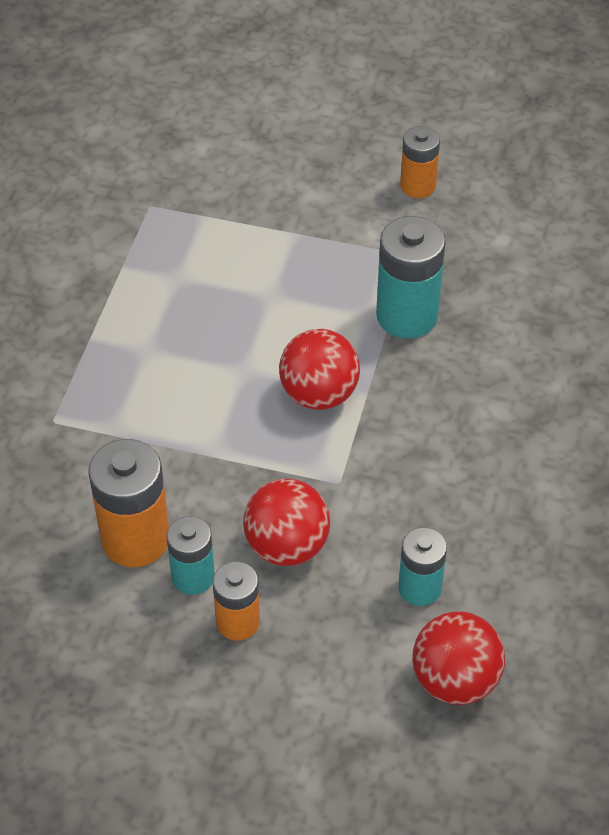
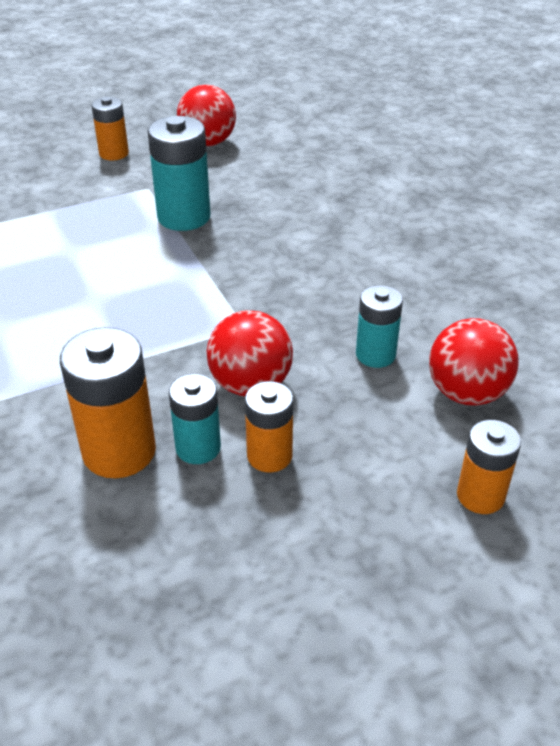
camera: 40 degrees left, 10 degrees down
red ball [279,329,360,410] -> red ball moved to [177,85,236,146]
none -> orange battery [457,420,521,514]

